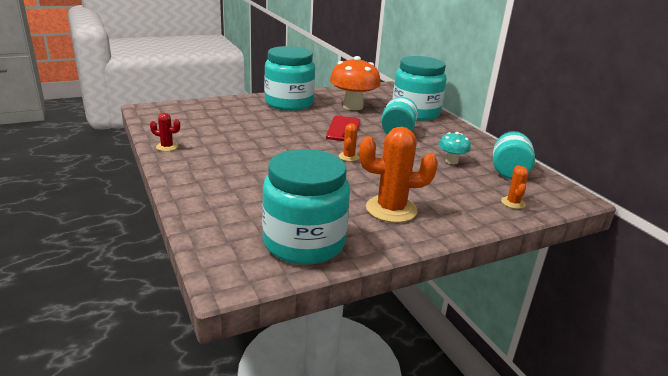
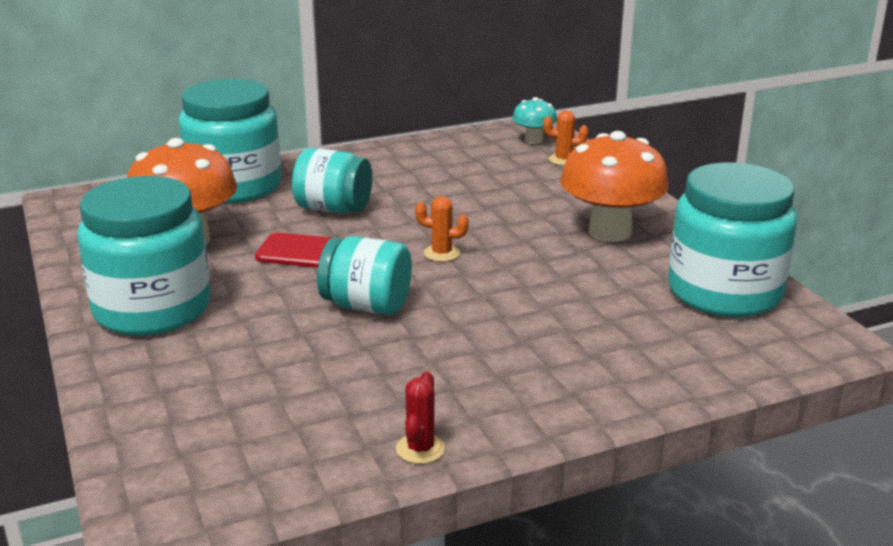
camera: 85 degrees left, 0 degrees up
orange cactus [359,127,438,223] -> orange mushroom [560,131,669,242]
turquoise mushroom [439,132,471,164] -> turquoise mushroom moved to [512,97,557,144]
turquoise jar [493,131,535,179] -> turquoise jar moved to [317,236,412,315]

